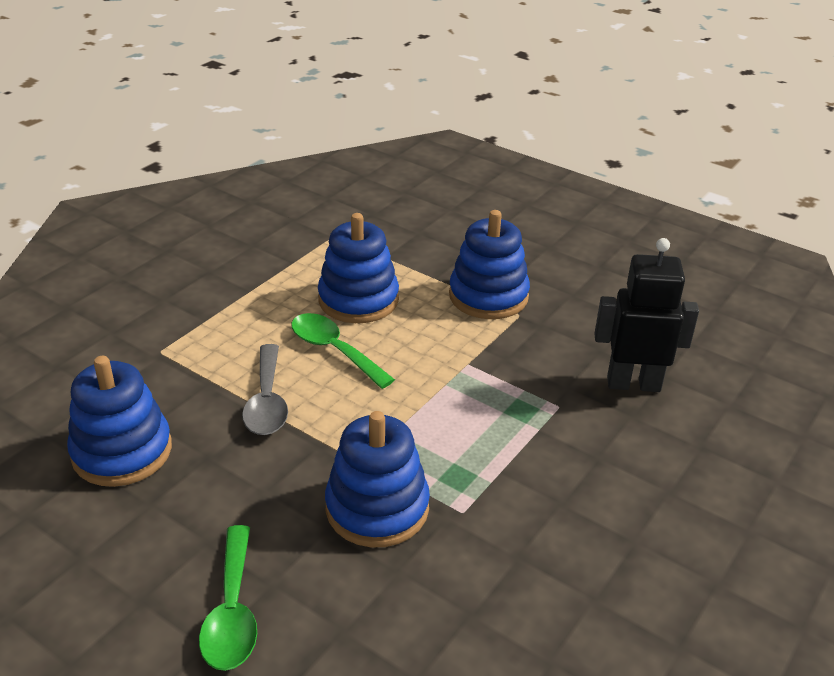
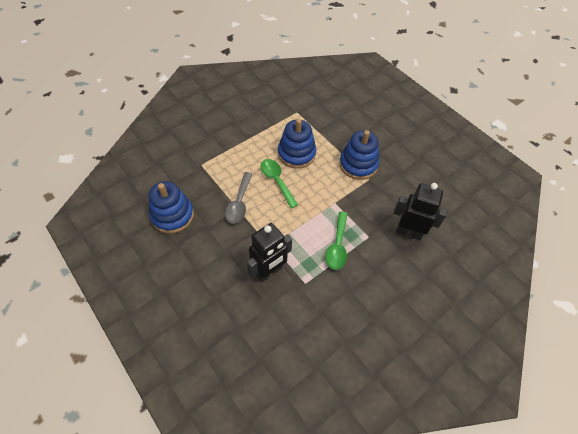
camera: 15 degrees right, 20 degrees up
green spoon [199,525,257,671] -> green spoon moved to [325,212,348,270]
blue stacking toy [325,411,430,548] -> black robot [247,223,292,282]

